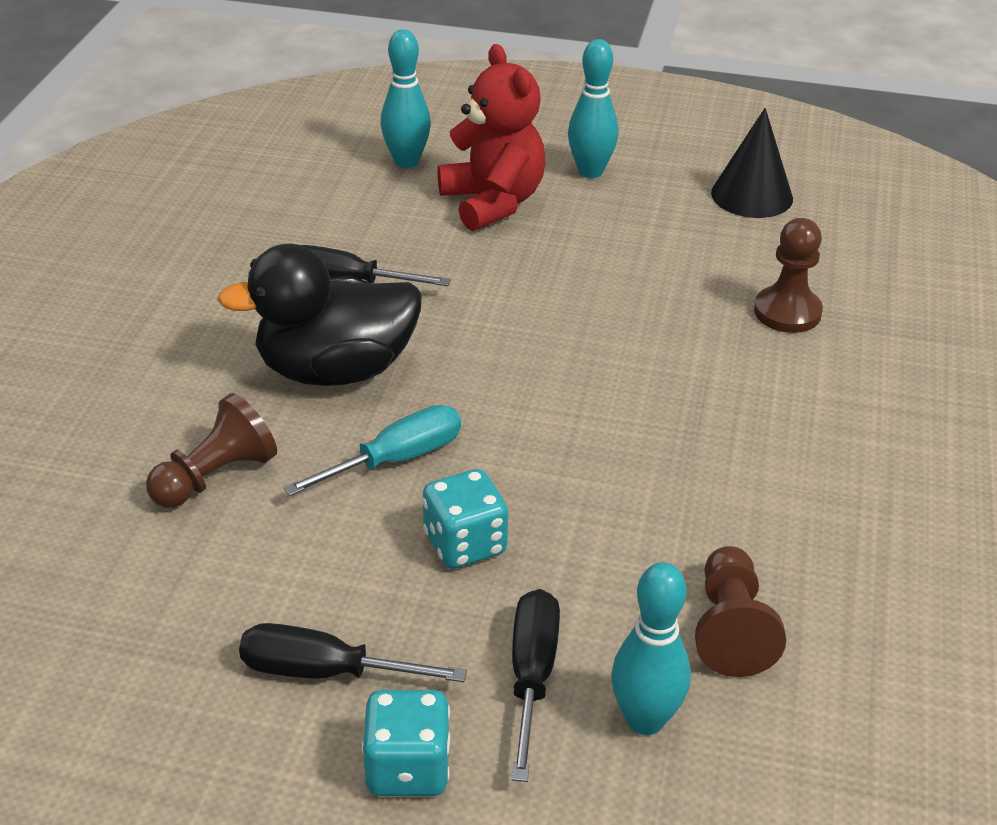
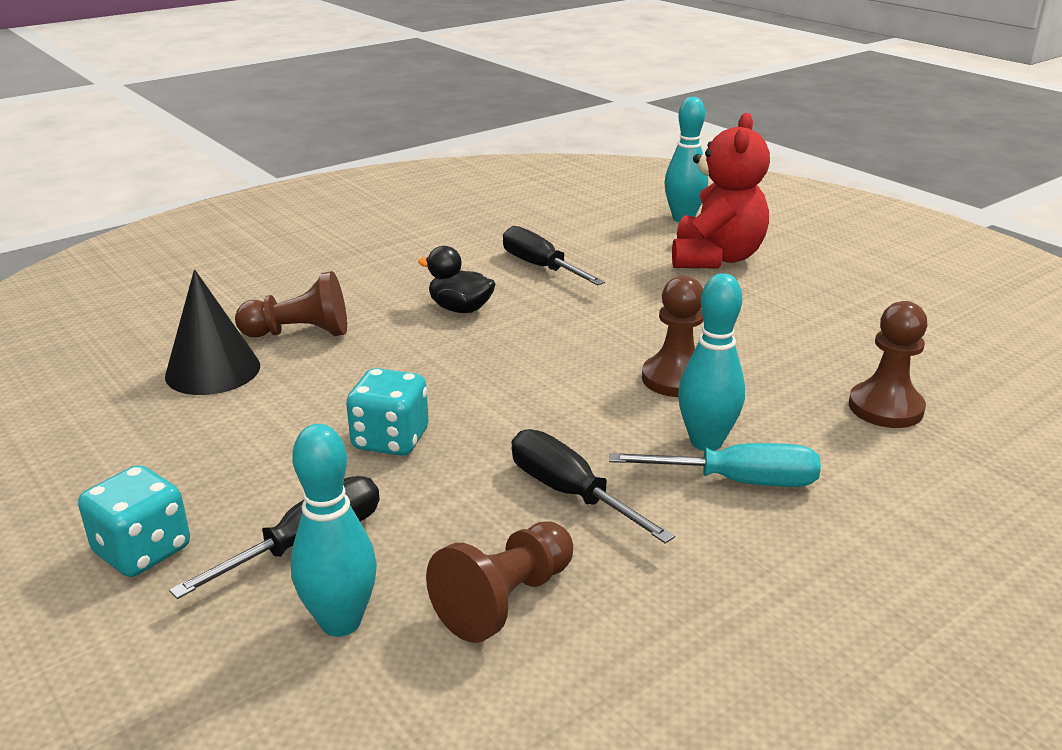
camera: 40 degrees right, 10 degrees down
black duck [217,244,422,386] -> black duck [418,246,496,313], size x0.50
black screwdriver [239,623,467,682] -> black screwdriver moved to [511,429,675,544]
turquoise screwdriver [283,405,461,496] -> turquoise screwdriver moved to [609,443,821,487]
turquoise bowling pin [568,39,618,178] -> turquoise bowling pin moved to [678,273,745,451]
black cone [711,108,793,218] -> black cone moved to [165,269,260,395]
none -> brown pawn [642,276,703,397]

